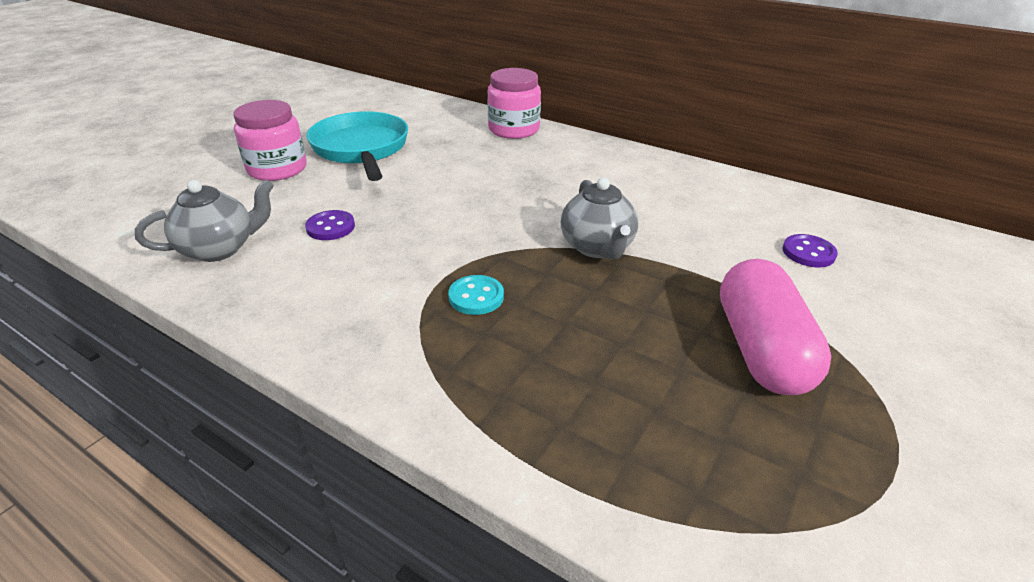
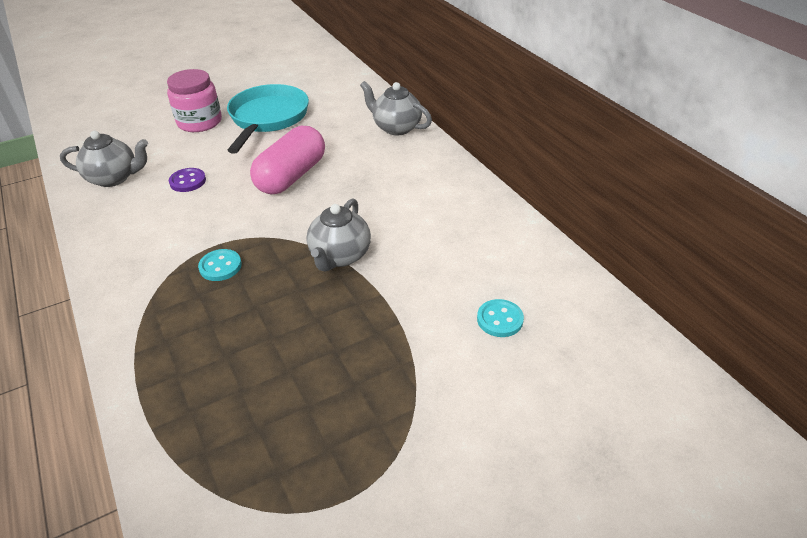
camera: 30 degrees right, 5 degrees up
pink jar [488,68,541,139] -> grey teapot [360,81,432,135]
pink capsule [720,259,831,395] -> pink capsule moved to [250,126,325,194]
purple button [782,234,838,267] -> turquoise button [477,299,524,337]

